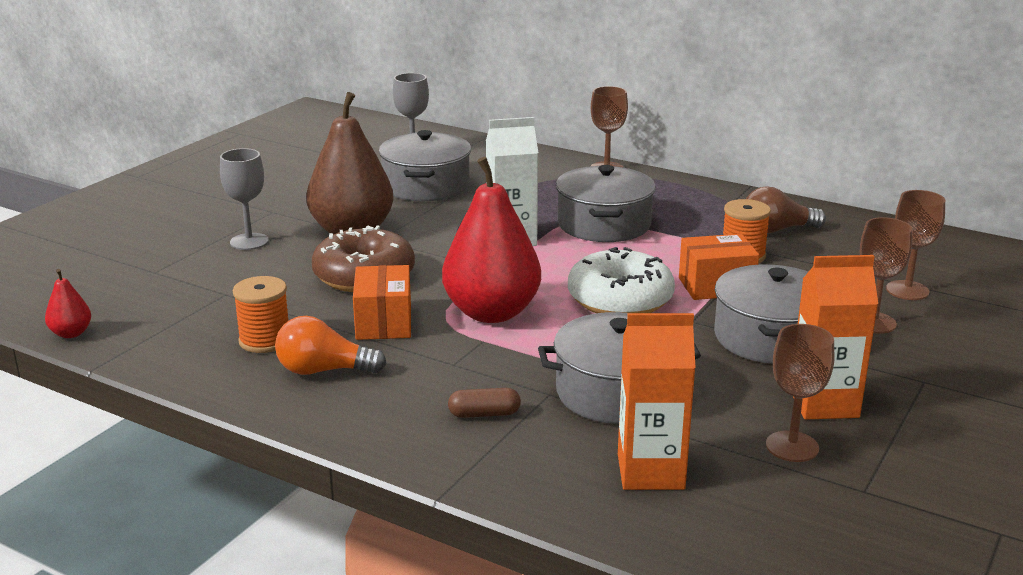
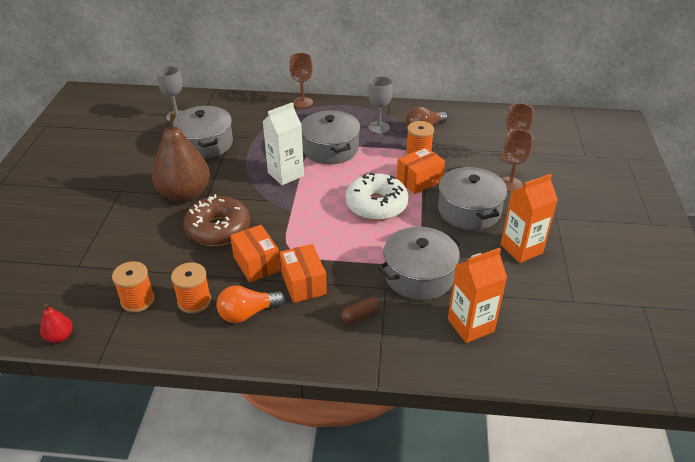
camera: 25 degrees left, 15 degrees up
grey goblet [220,148,269,250] -> grey goblet moved to [368,76,393,134]
red pear [442,156,541,323] -> none
brown goblet [766,324,834,462] -> none
none -> orange spool [112,261,155,312]
none -> orange box [280,244,327,303]

